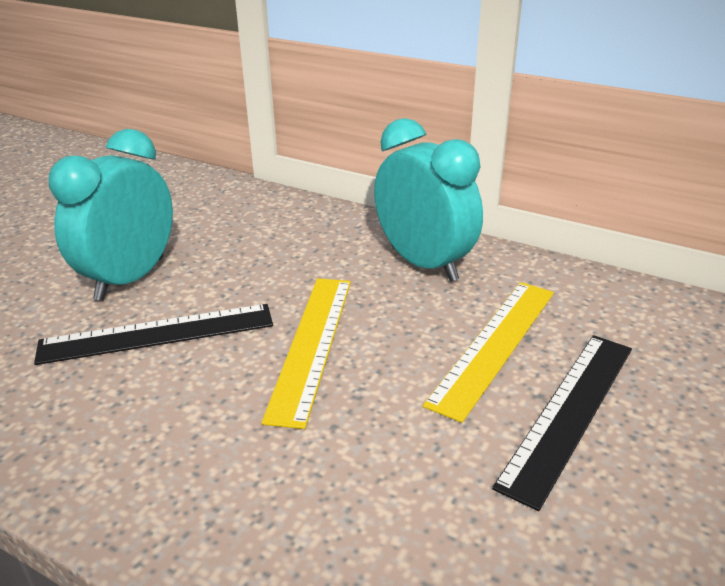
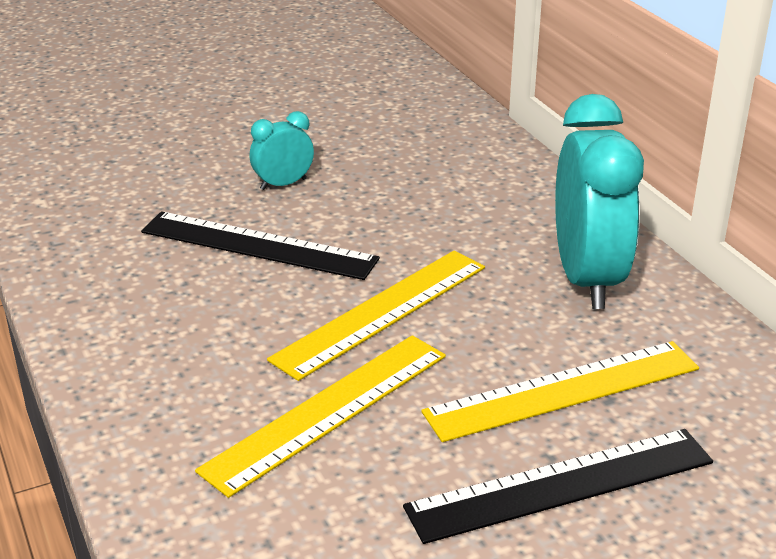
camera: 35 degrees right, 0 degrees up
turquoise clock [49,129,173,301] -> turquoise clock [250,111,314,190], size x0.48
none -> yellow ruler [195,335,446,498]

